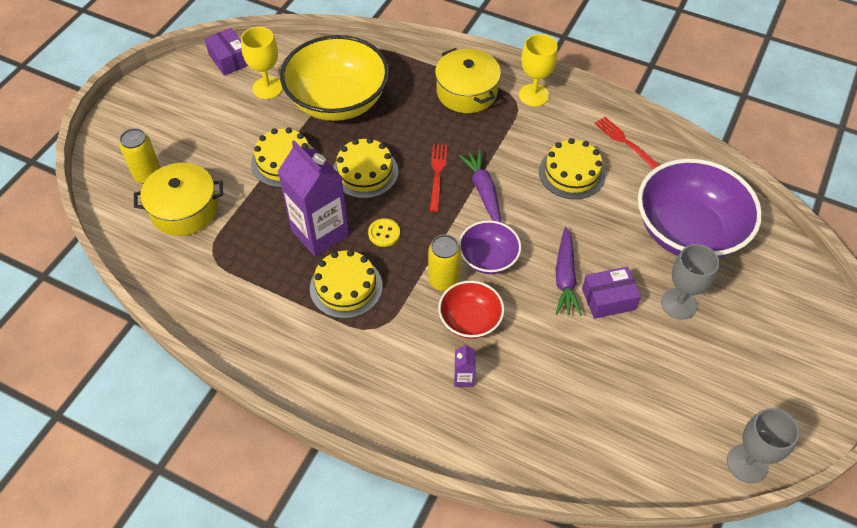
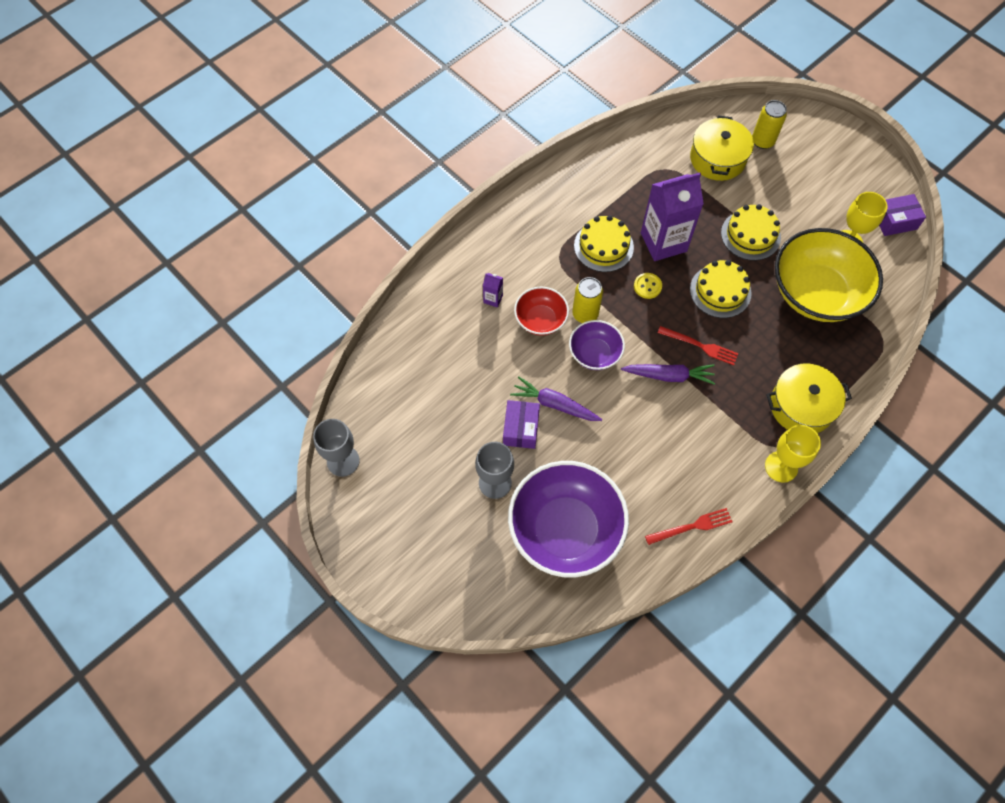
camera: 110 degrees right, 10 degrees up
yellow cake [539,138,606,199] -> none

